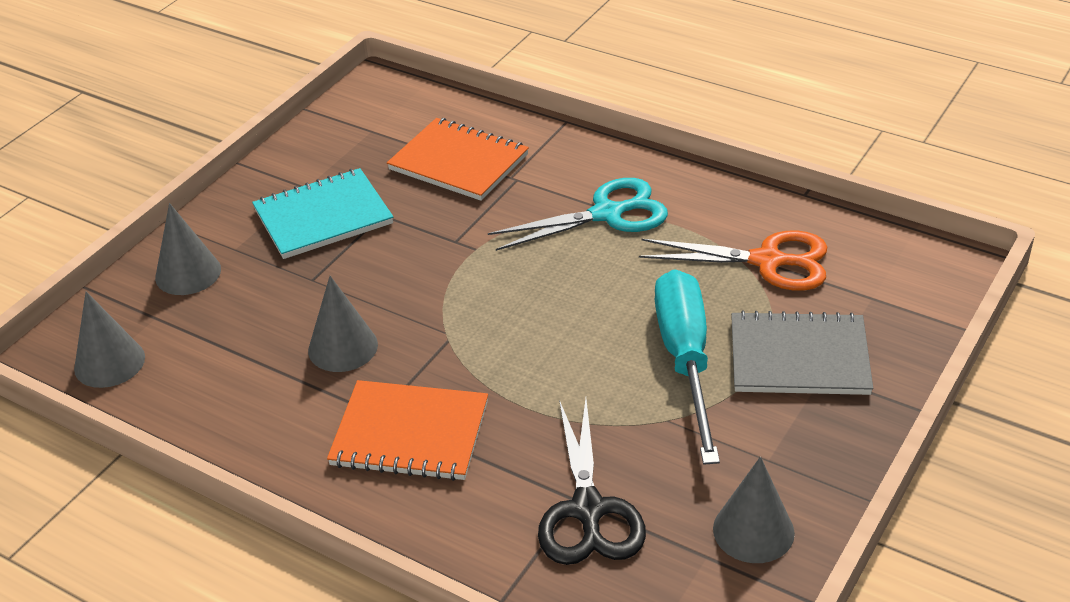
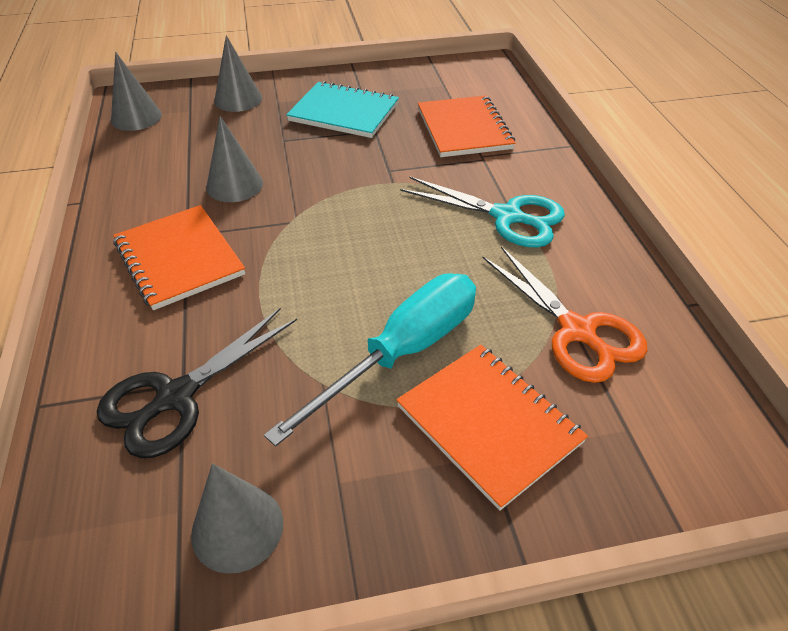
camera: 45 degrees right, 5 degrees up
grey notebook [731,310,873,395] -> orange notebook [396,345,588,511]

